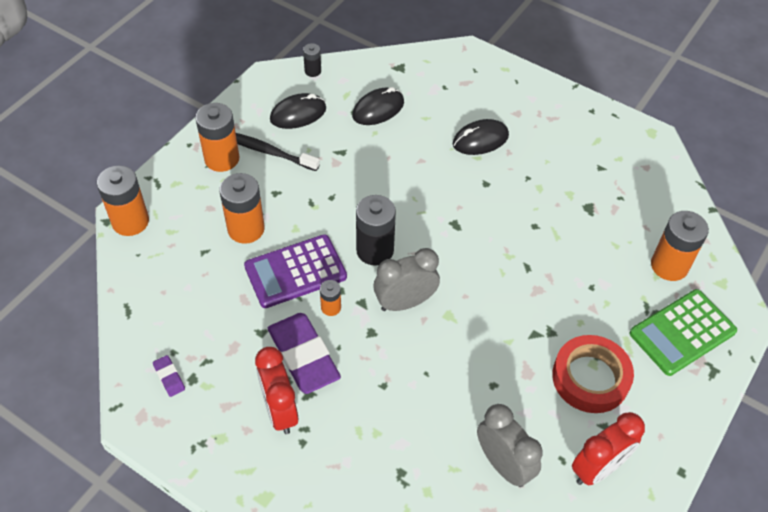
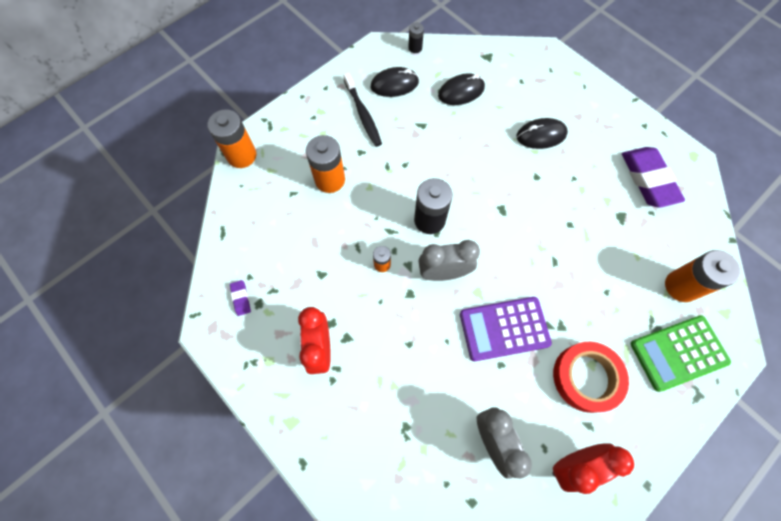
camera: 15 degrees right, 15 degrees up
orange battery [195,103,240,172] -> none
black toothbrush [236,133,320,171] -> black toothbrush turned 150 degrees counterclockwise [343,72,382,147]
purple calculator [244,234,347,308] -> purple calculator moved to [460,297,552,361]
purple eraser [268,313,341,394] -> purple eraser moved to [622,147,685,208]

